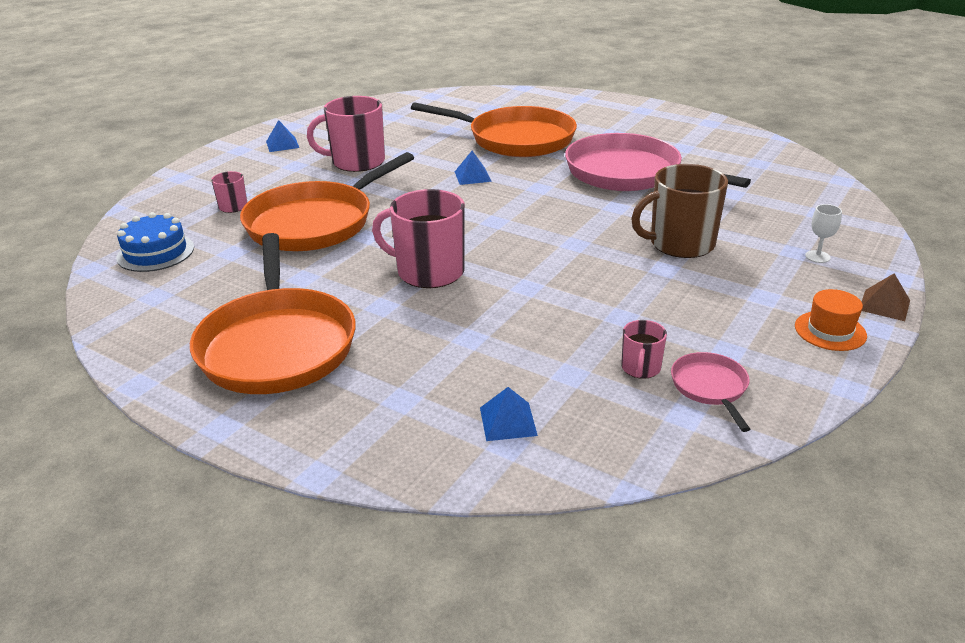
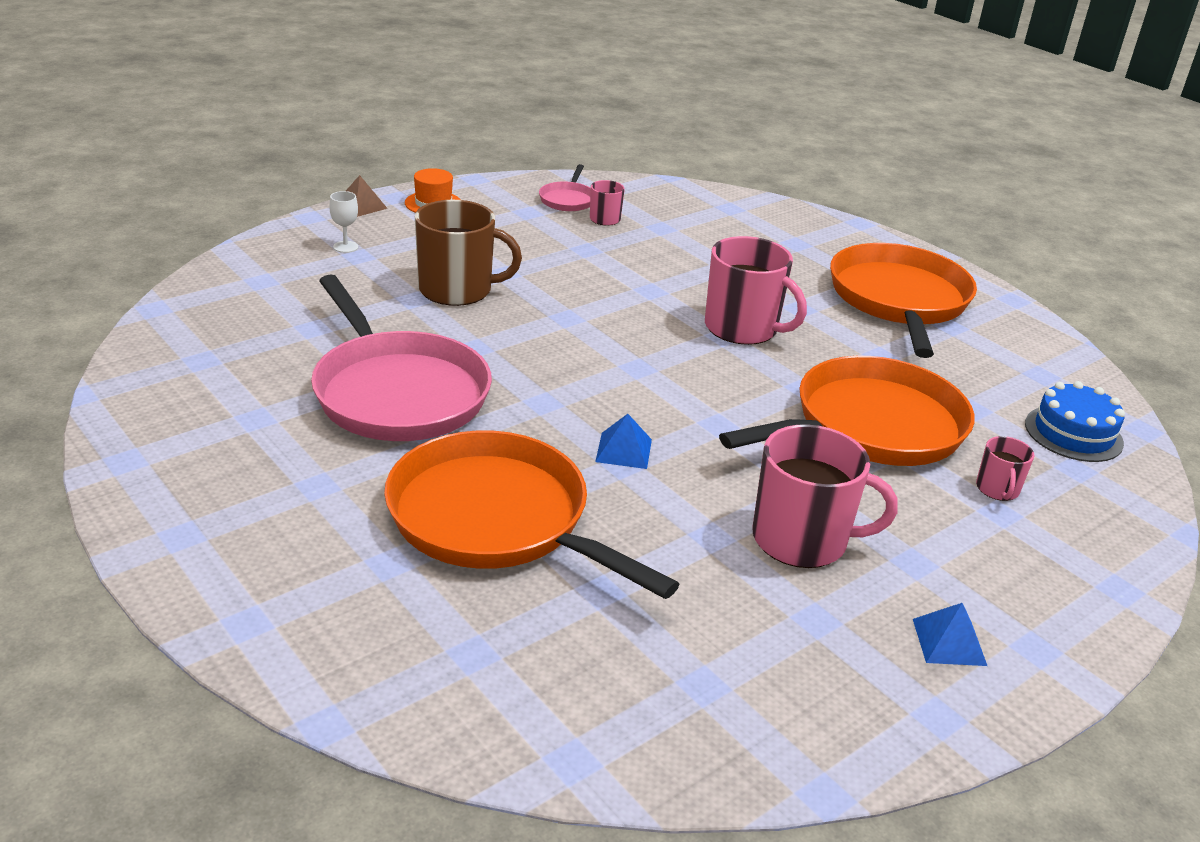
camera: 165 degrees left, 0 degrees up
blue pyramid [480,387,538,441] -> none

